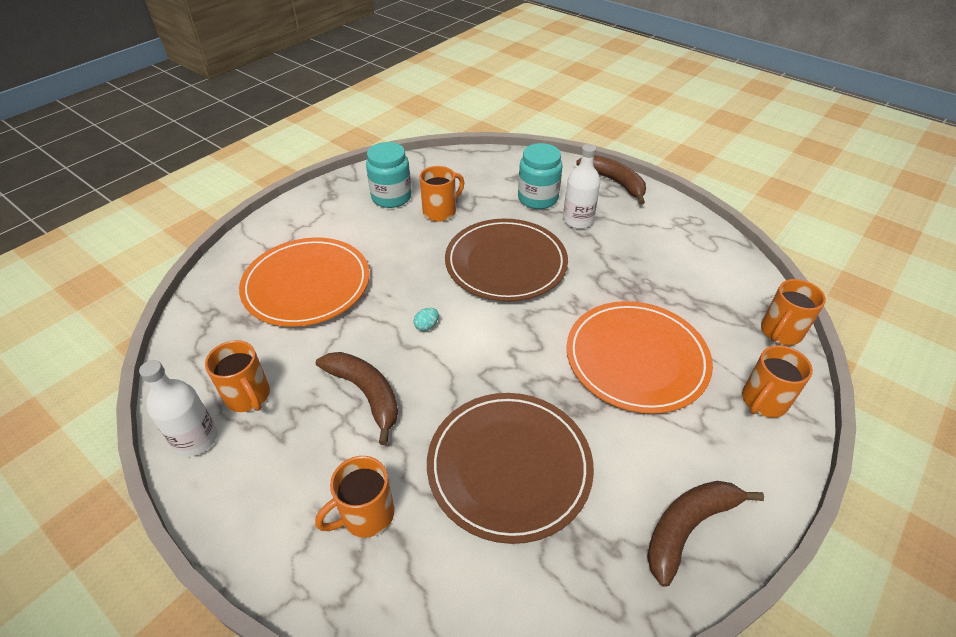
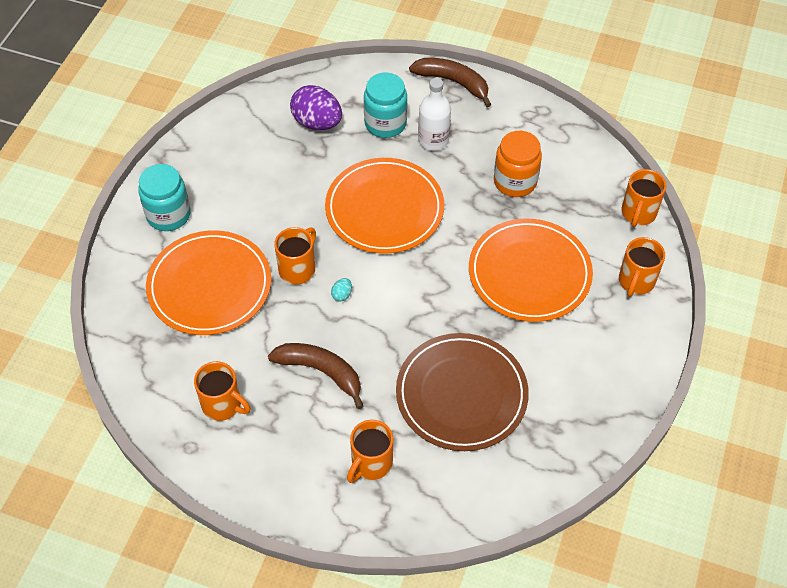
camera: 20 degrees left, 10 degrees up
white bottle [139,360,217,457] -> none
turquoise jar [366,142,412,208] -> turquoise jar moved to [138,164,191,231]
orange mug [419,166,464,222] -> orange mug moved to [274,227,316,285]
brown plate [445,219,568,301] -> orange plate [325,158,444,254]
brown banana [647,481,764,587] -> none
none -> purple egg [290,85,342,130]
none -> orange jar [494,131,542,197]

